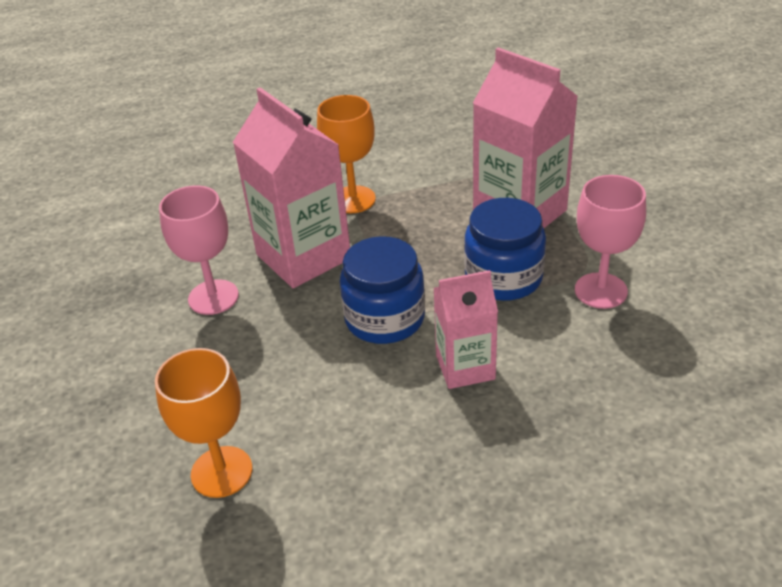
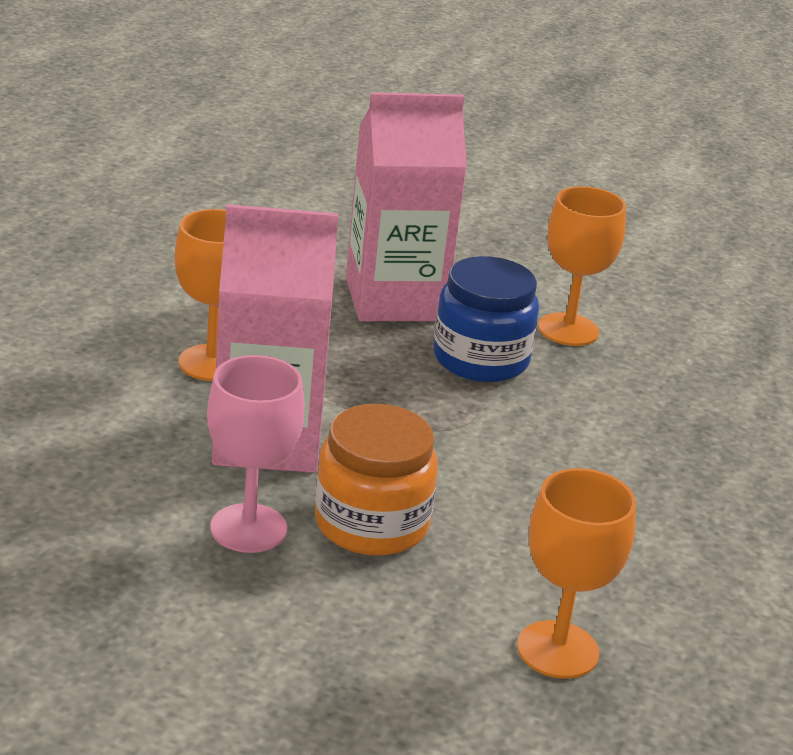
camera: 60 degrees left, 10 degrees down
blue jar [340,236,425,344] -> none
pink carton [434,270,498,389] -> none
pink goblet [575,175,646,309] -> orange goblet [538,186,626,346]
none -> orange jar [315,404,438,556]

